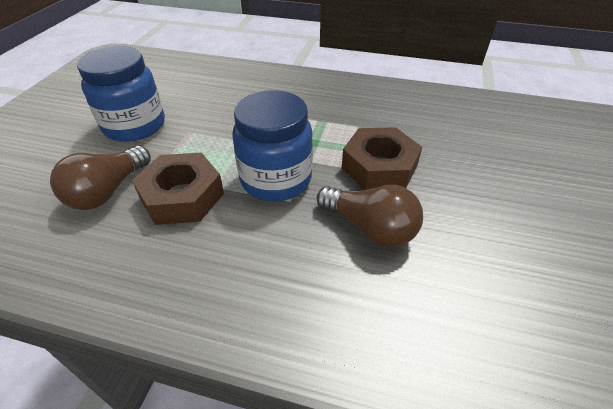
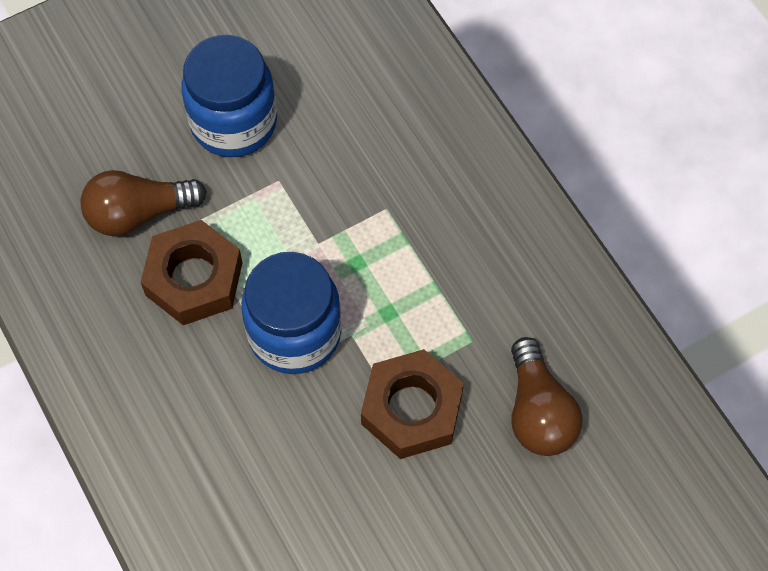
camera: 45 degrees right, 20 degrees up
brown light bulb [317,185,423,247] -> brown light bulb moved to [511,337,582,456]

